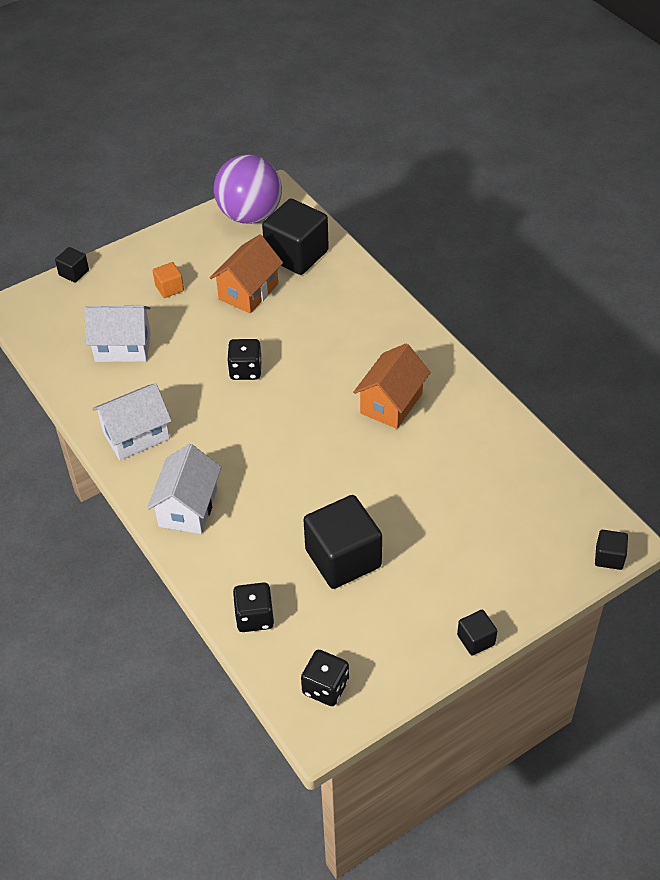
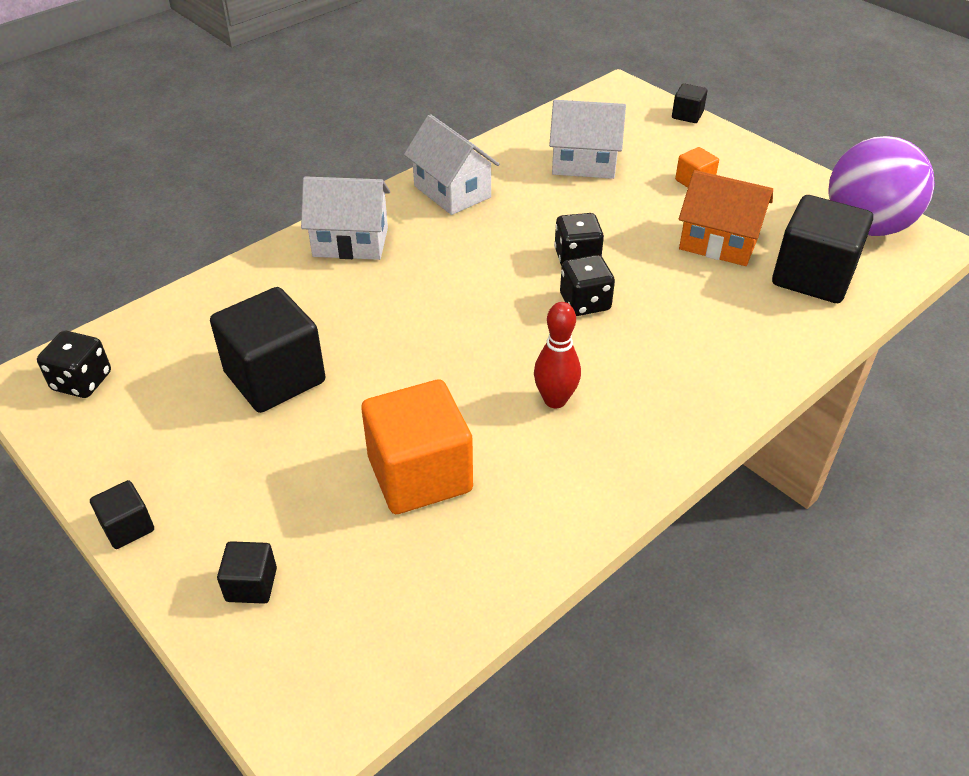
camera: 80 degrees right, 5 degrees down
white house [84,306,151,362] -> white house turned 75 degrees counterclockwise [549,100,626,179]
black dice [233,582,274,632] -> black dice moved to [560,255,615,316]
orange house [353,343,431,429] -> red bowling pin [534,302,581,408]
black cube [595,530,628,570] -> black cube moved to [217,541,277,604]
none -> orange cube [361,379,473,514]

